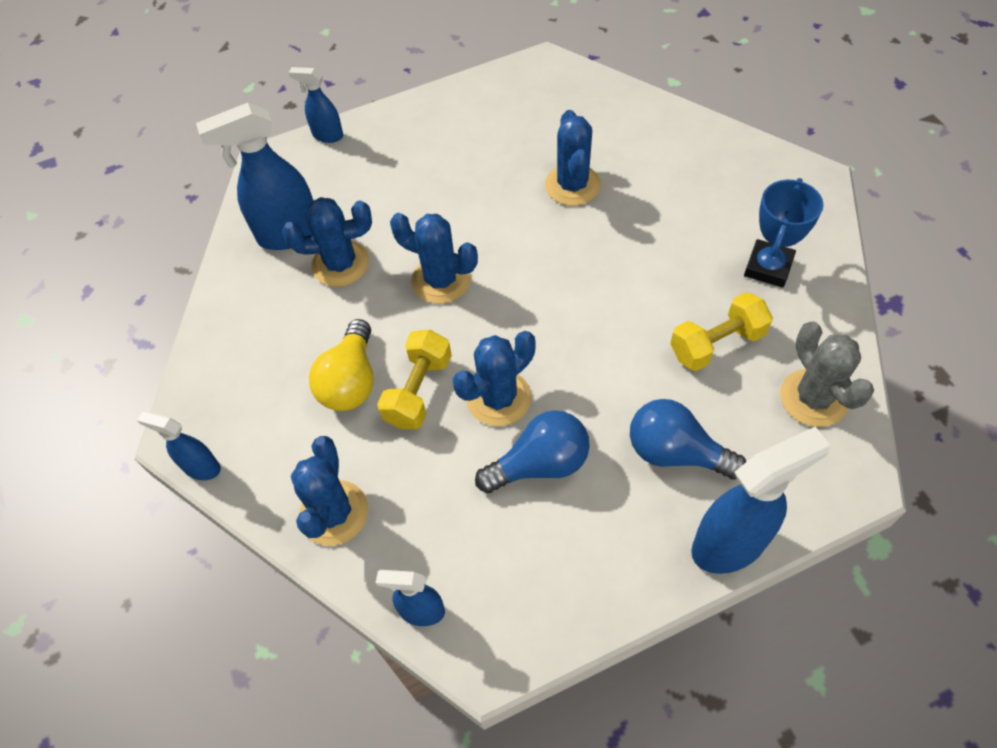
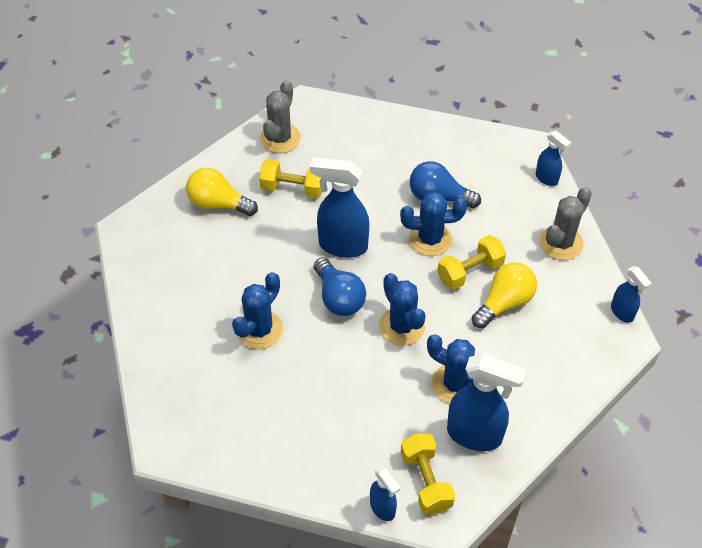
camera: 145 degrees left, 5 degrees down
blue cactus [291,436,368,546] -> grey cactus [539,187,592,260]
blue light bulb [630,399,746,480] -> blue light bulb moved to [314,257,366,316]
blue spray bottle [691,426,831,574] -> blue spray bottle moved to [310,157,369,258]
blue trophy [744,178,823,287] -> yellow light bulb [186,167,258,216]
none -> yellow dumbbell [401,433,455,514]

